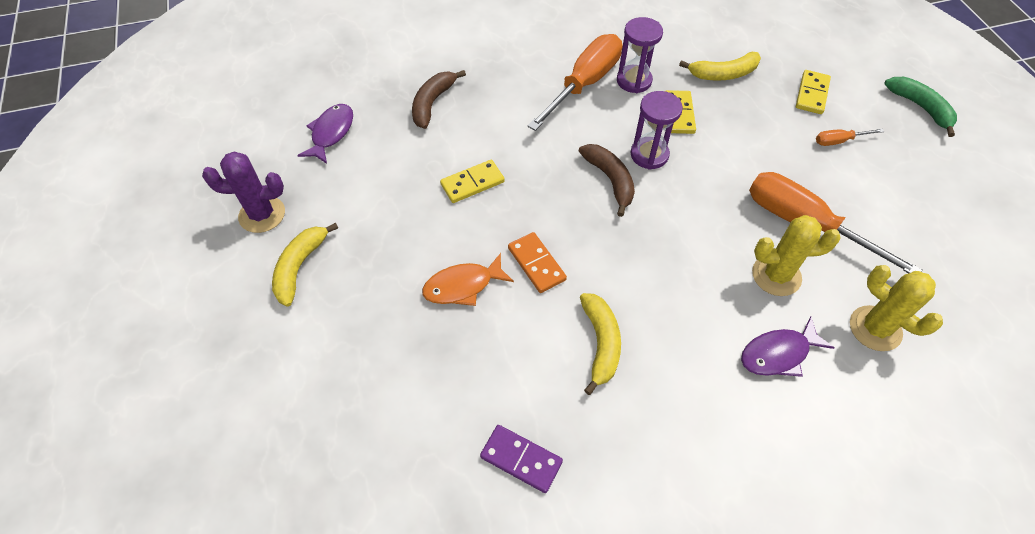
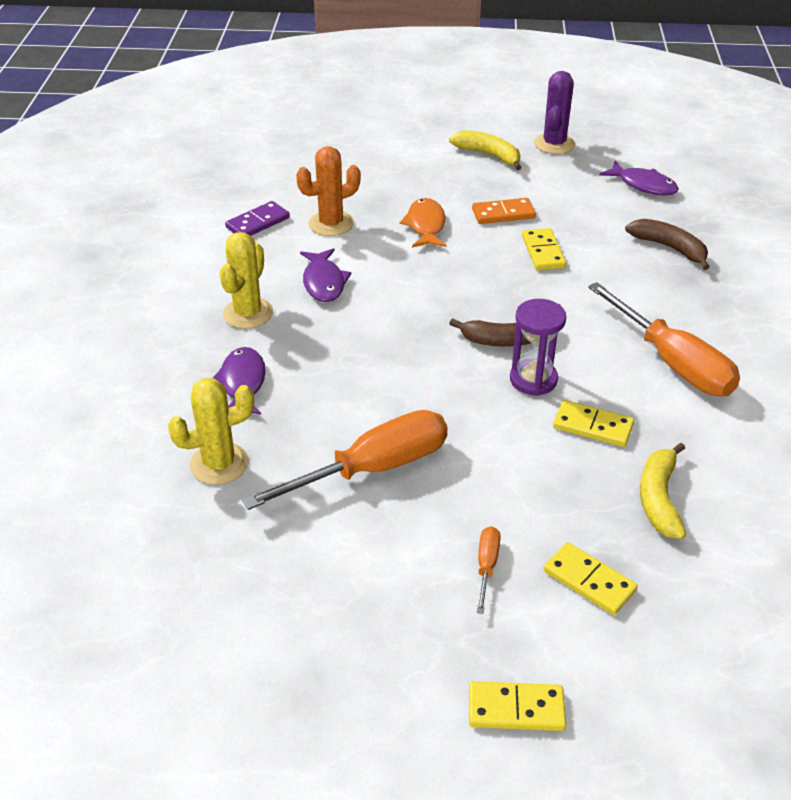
camera: 110 degrees right, 15 degrees down
orange domino [508,232,567,293] -> orange domino moved to [472,198,536,224]
yellow banana [580,293,621,395] -> purple fish [300,248,352,302]
purple hourglass [617,17,663,93] -> none
yellow cactus [752,215,841,296] -> yellow cactus moved to [220,232,273,329]
green banana [884,77,957,137] -> yellow domino [469,681,566,731]
none -> orange cactus [296,146,361,236]

